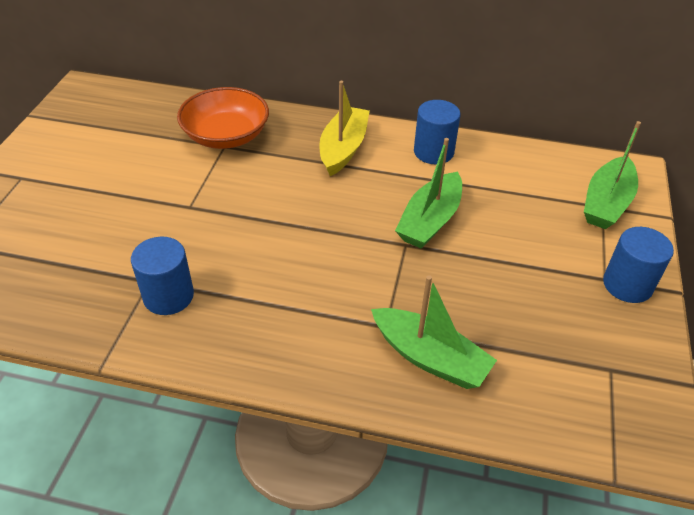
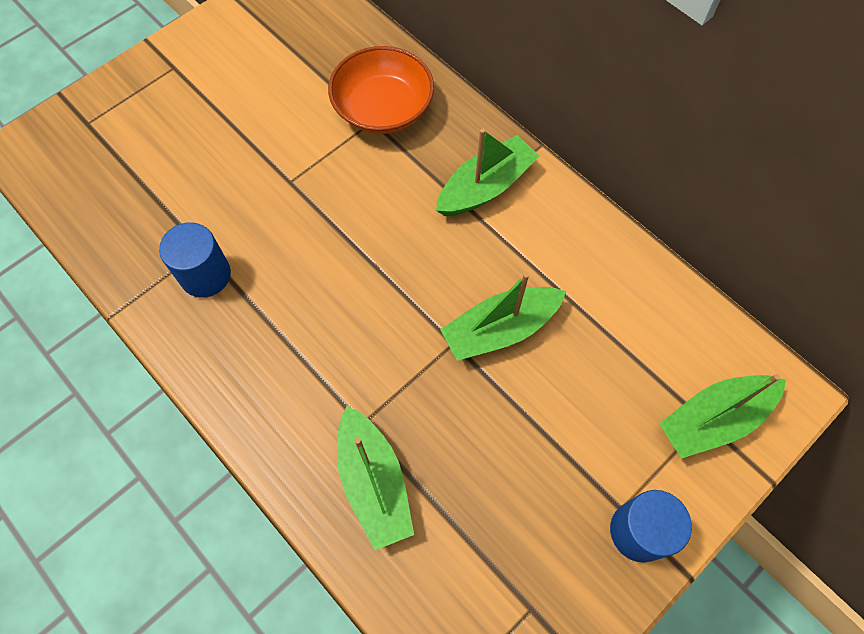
camera: 35 degrees right, 20 degrees up
yellow boat [319,81,370,176] -> green boat [436,128,539,216]
blue cylinder [414,100,460,164] -> none

